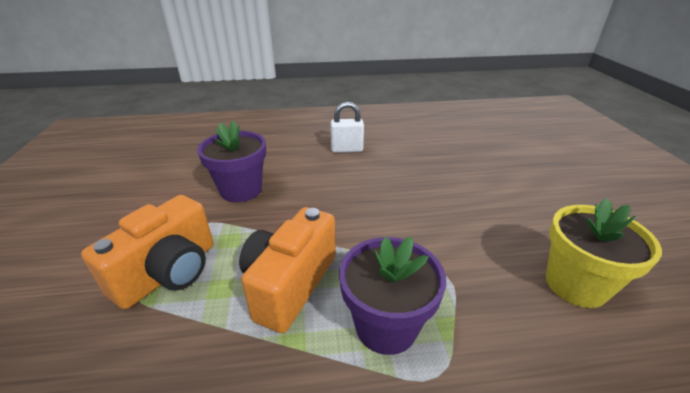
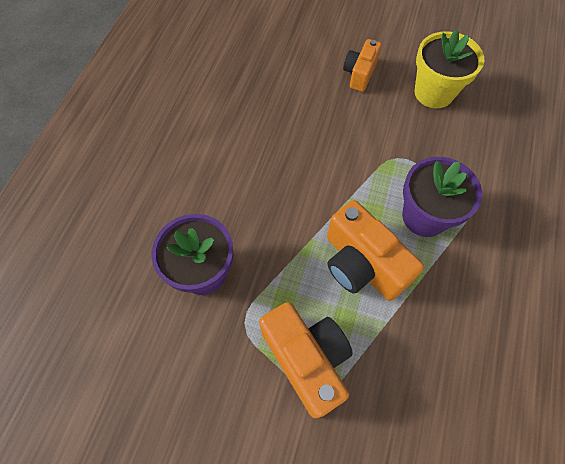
camera: 65 degrees left, 30 degrees up
white padlock [331,102,364,153] -> none
none -> orange camera [343,39,381,92]

